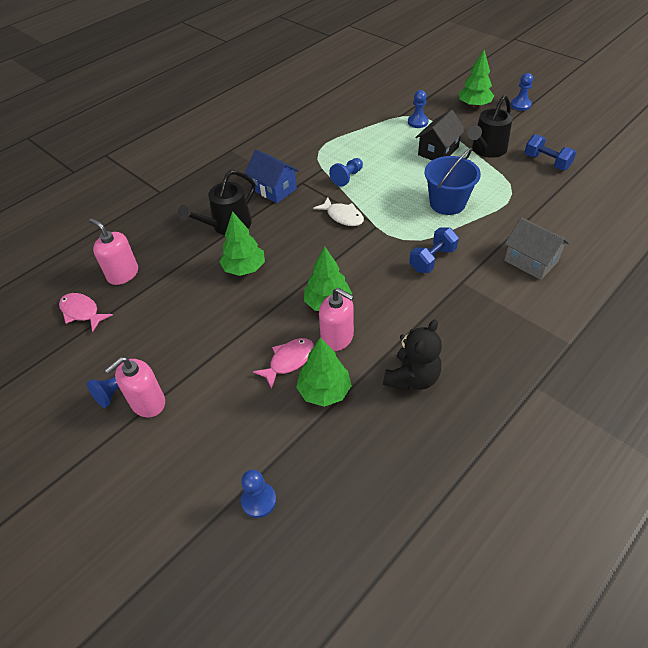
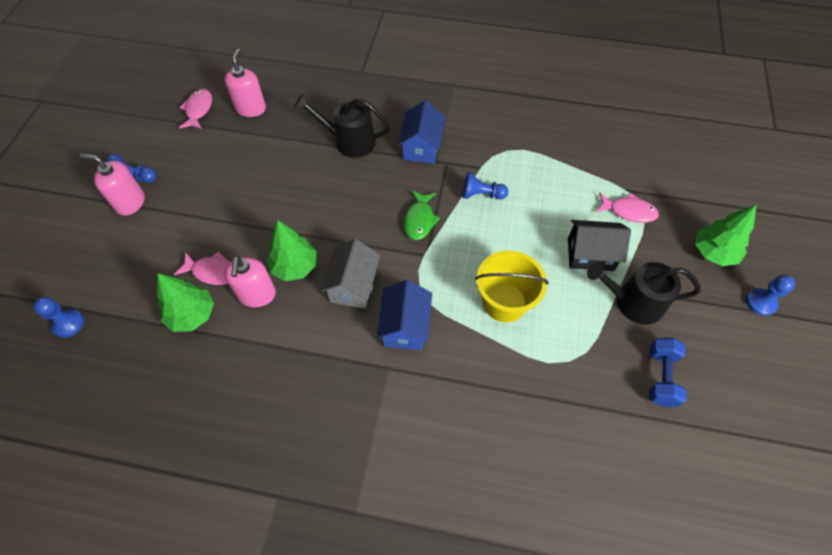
camera: 55 degrees right, 10 degrees up
green tree [220,211,265,276] -> none
white fish [313,197,364,226] -> green fish [404,190,440,240]
black teddy bear [383,319,442,391] -> none
blue pawn [408,90,428,128] -> pink fish [596,193,659,223]
blue dumbbell [409,228,459,273] -> blue house [377,280,432,350]
blue bucket [424,148,481,215] -> yellow bucket [475,251,549,322]
grey house [504,217,569,280] -> grey house moved to [321,239,380,309]

